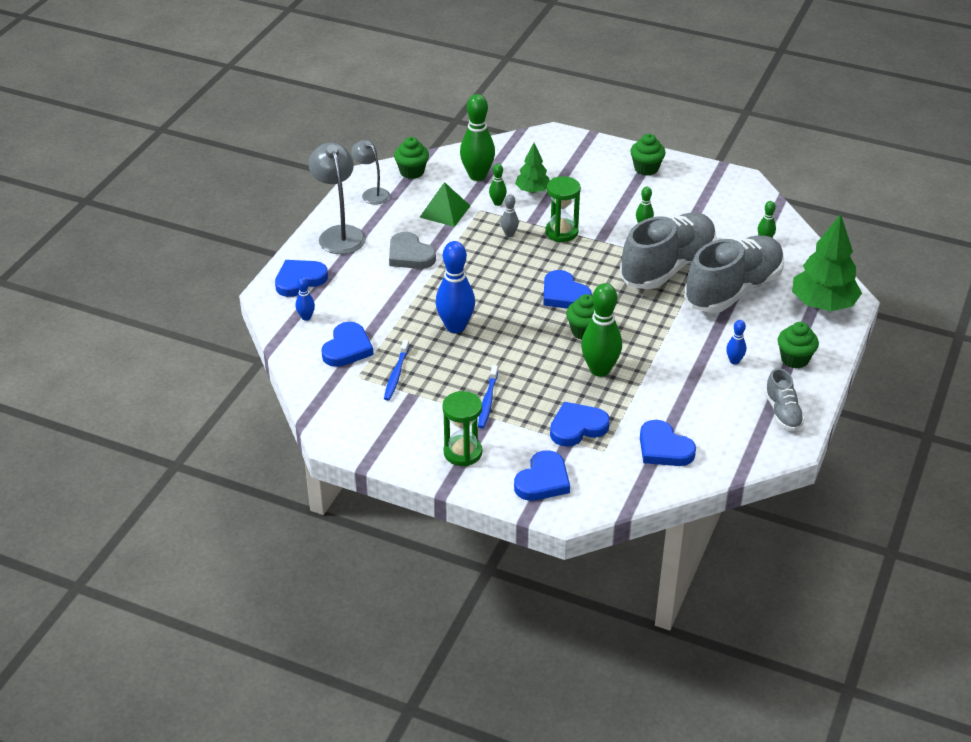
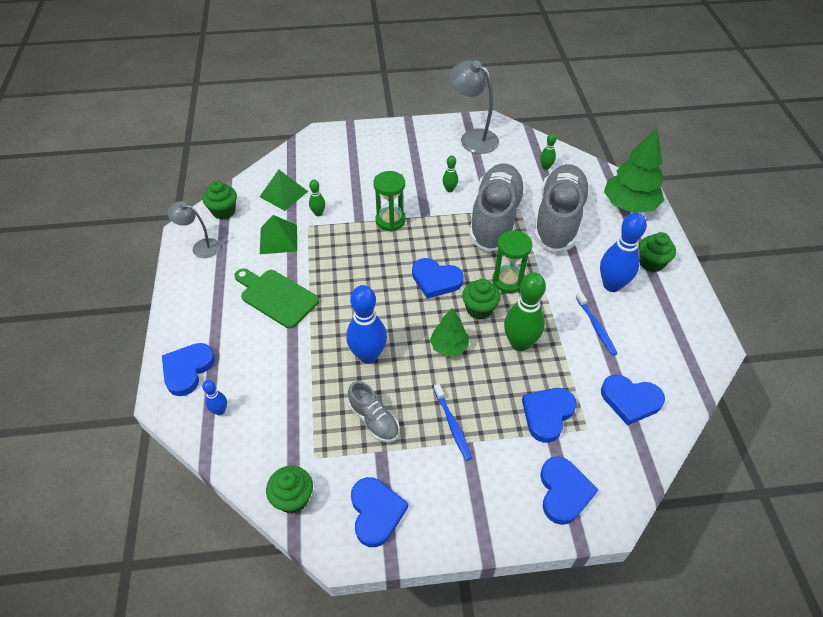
camera: 30 degrees left, 10 degrees up
grey lamp [308,142,366,254] -> grey lamp moved to [449,60,499,154]
blue heart [321,322,374,367] -> blue heart moved to [351,477,408,547]
blue toothbrush [384,340,409,401] -> blue toothbrush moved to [576,292,618,356]
grey heart [389,232,436,269] -> green cutting board [234,269,319,329]
green hourglass [442,391,482,466] -> green hourglass moved to [492,230,533,293]
green bowling pin [460,94,495,181] -> green pyramid [260,170,308,211]
grey bowling pin [501,194,519,237] -> none
green tree [515,143,550,193] -> green tree moved to [430,308,469,357]
green cupcake [630,134,666,176] -> green cupcake moved to [266,466,313,514]
blue bowling pin [726,320,746,364] -> blue bowling pin [600,213,647,292], size x2.04
grey shoe [765,368,805,431] -> grey shoe moved to [348,381,399,442]

